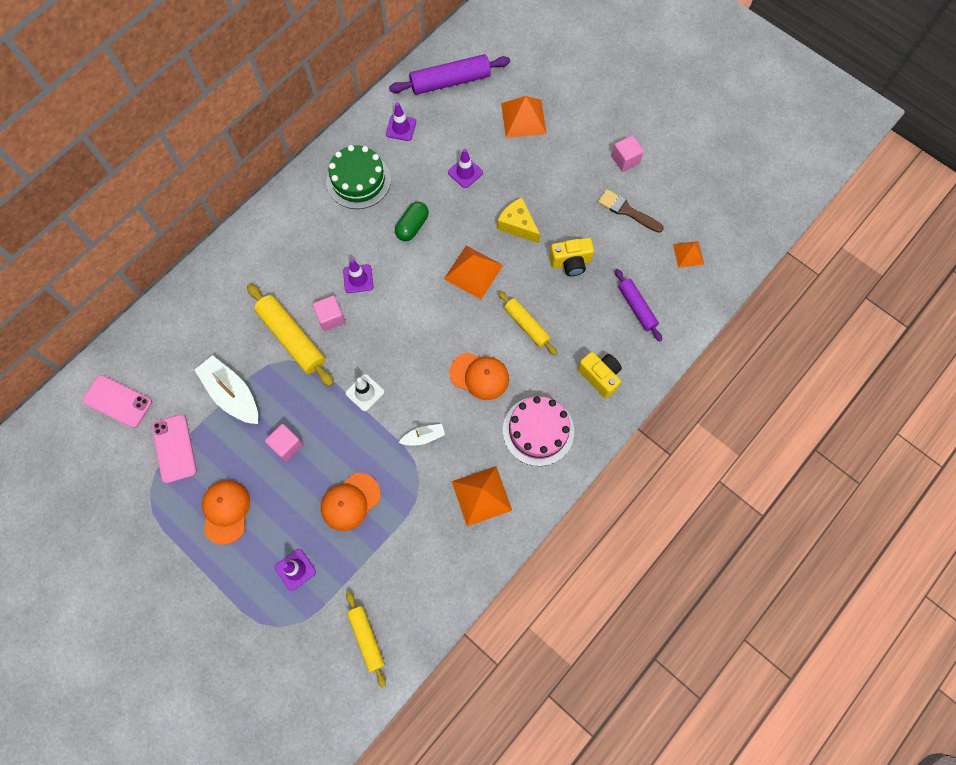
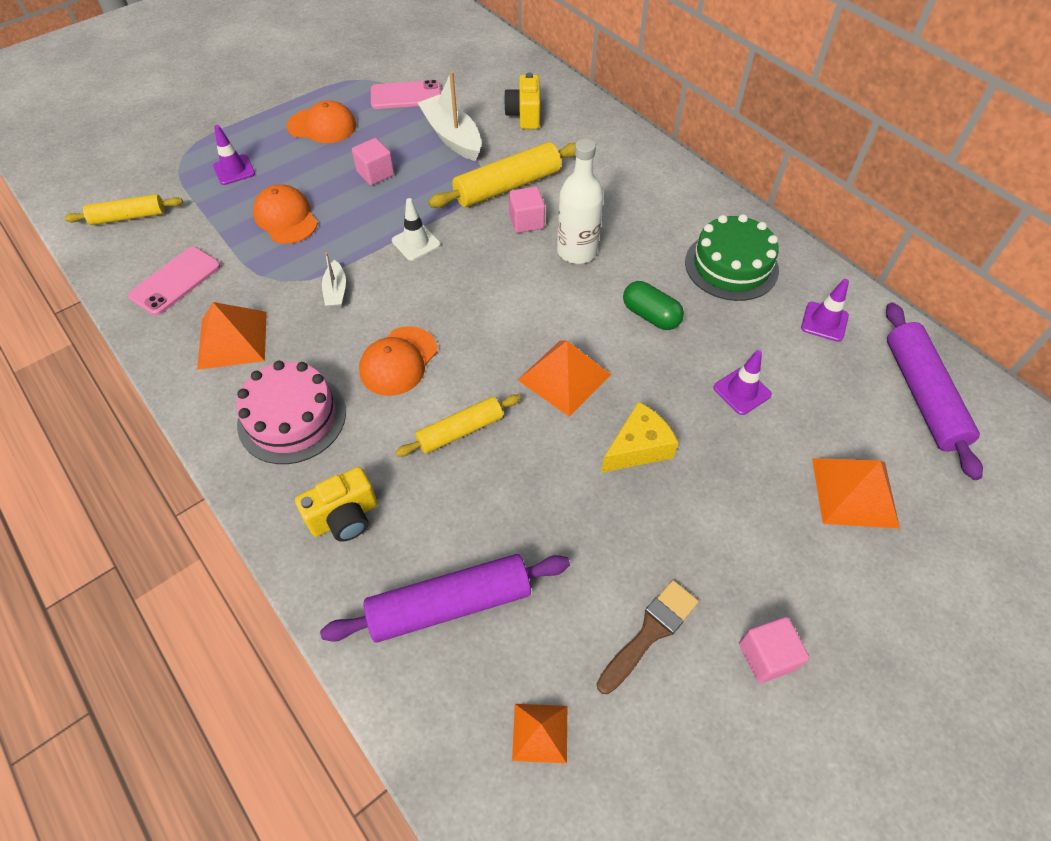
camera: 100 degrees right, 15 degrees down
pink phone [82,375,152,428] -> pink phone moved to [128,247,221,316]
white boat [195,355,258,424] -> white boat turned 90 degrees counterclockwise [418,71,481,161]
purple traffic cone [343,259,373,293] -> white bottle [557,139,604,264]
yellow camera [549,238,594,276] -> yellow camera moved to [504,72,540,129]
purple rolling pin [615,269,662,341] -> purple rolling pin [320,554,570,643], size x1.59

